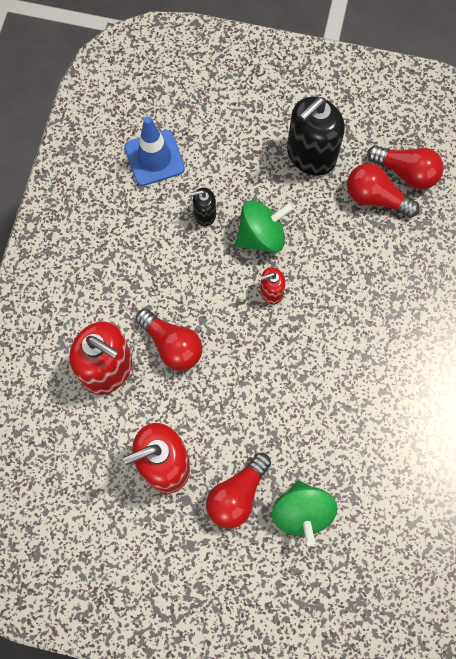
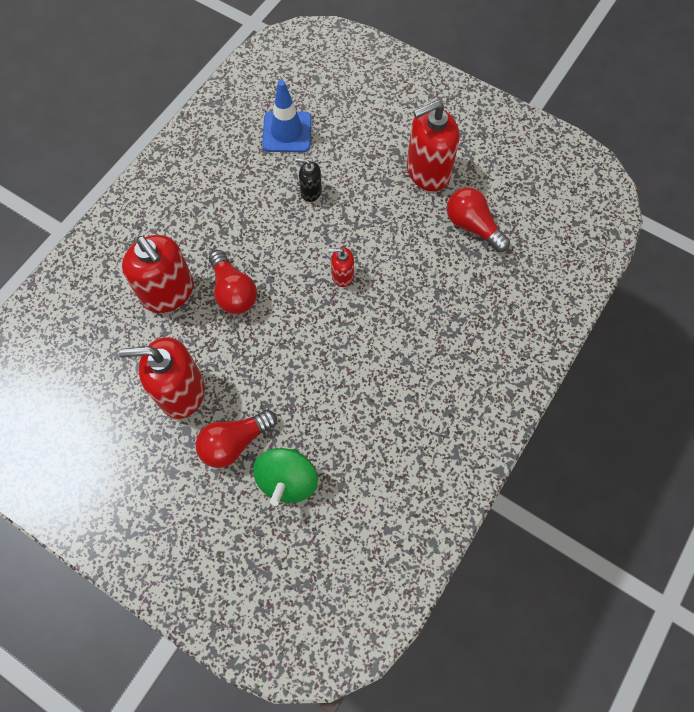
camera: 20 degrees right, 5 degrees down
green spinning top [235,200,293,253] -> none
black soap dispenser [287,97,345,176] -> red soap dispenser [407,100,459,191]
red light bulb [367,145,443,189] -> none

